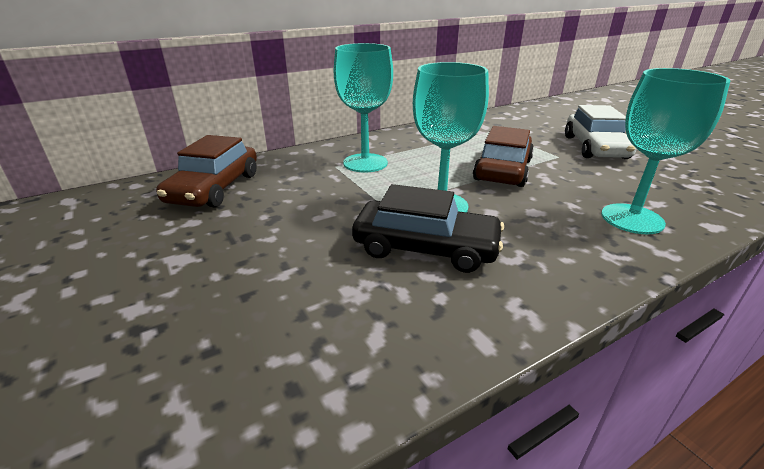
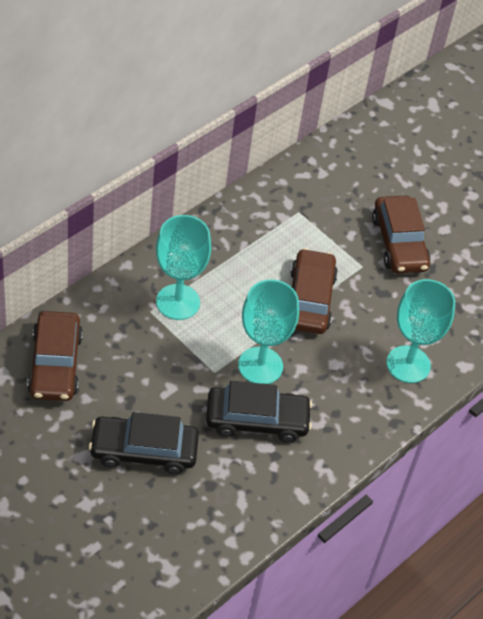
camera: 20 degrees left, 20 degrees up
white car [565,105,637,159] -> brown car [372,196,431,273]
none -> black car [89,412,199,474]

